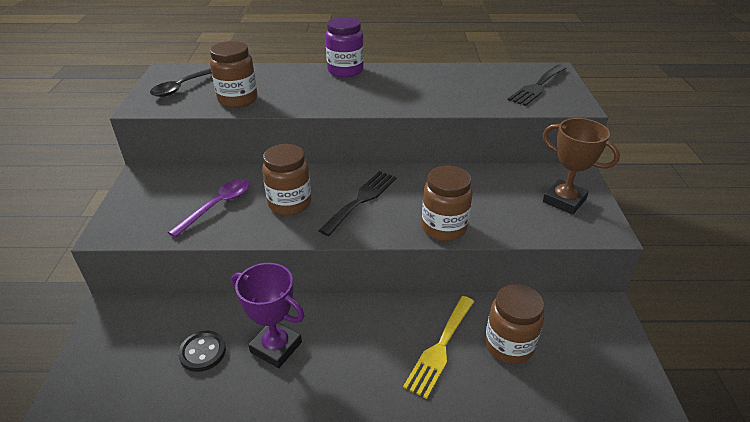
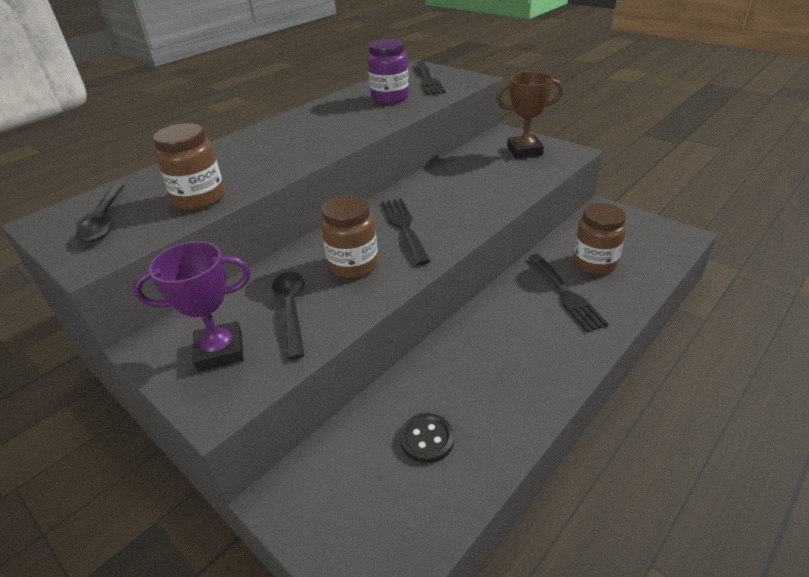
camera: 45 degrees left, 0 degrees up
purple spoon [168,179,250,238] -> black spoon [272,271,305,359]
purple trophy [232,263,305,368] -> purple trophy moved to [133,241,251,372]
purple jar [325,17,364,78] -> purple jar moved to [368,39,409,104]
yellow fork [403,296,474,399] -> black fork [528,254,609,332]
brown jar [422,166,473,241] -> none

